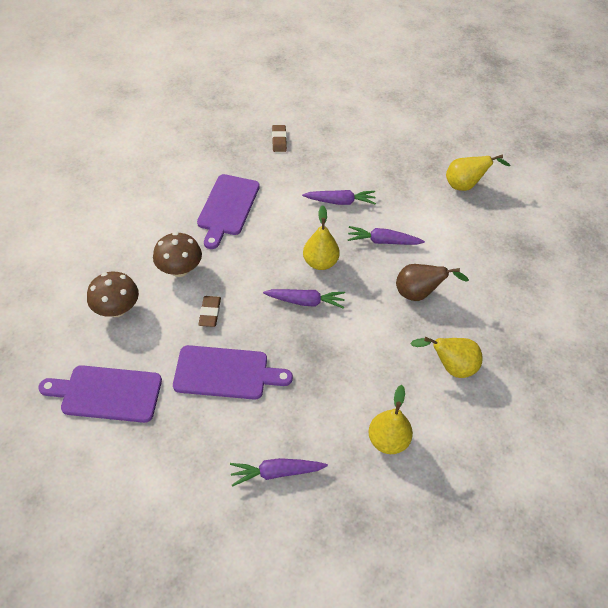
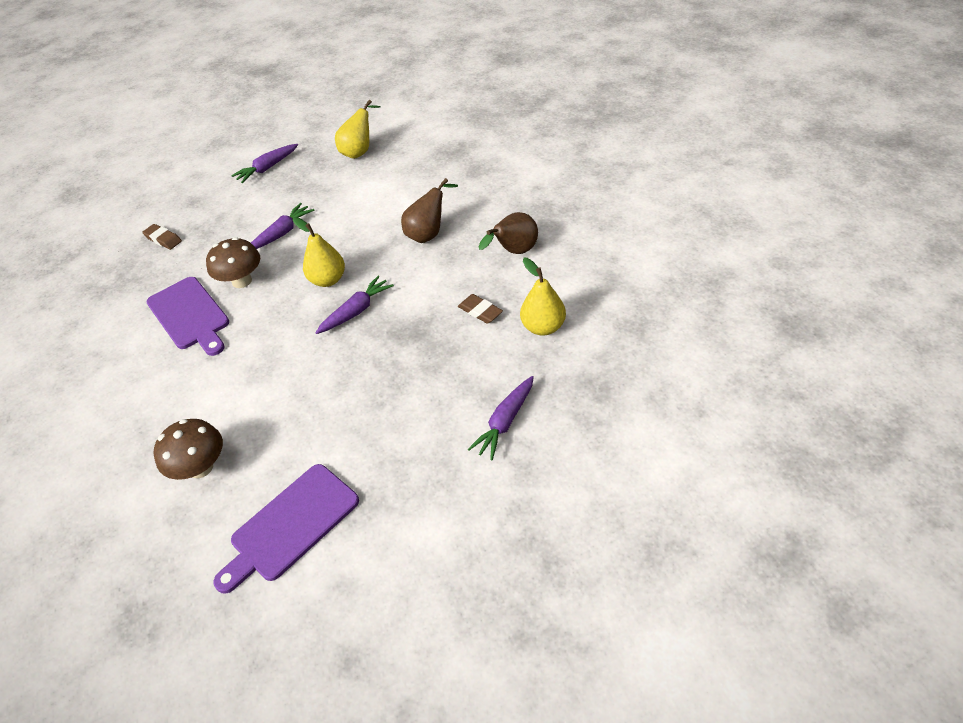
camera: 45 degrees left, 5 degrees down
brown mushroom [153,232,202,277] -> brown mushroom moved to [206,237,260,288]
purple cutting board [173,345,293,400] -> none
brown eraser [198,296,221,327] -> brown eraser moved to [458,294,503,324]
purple carrot [348,226,425,245] -> purple carrot moved to [231,144,298,183]
yellow pear [410,337,483,378] -> brown pear [478,212,538,254]

